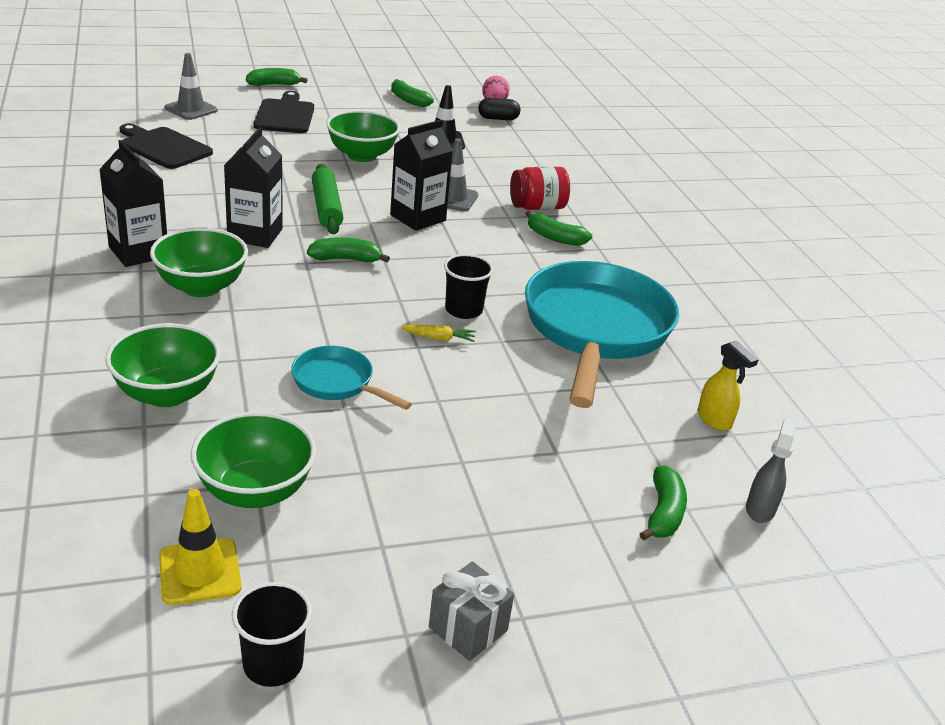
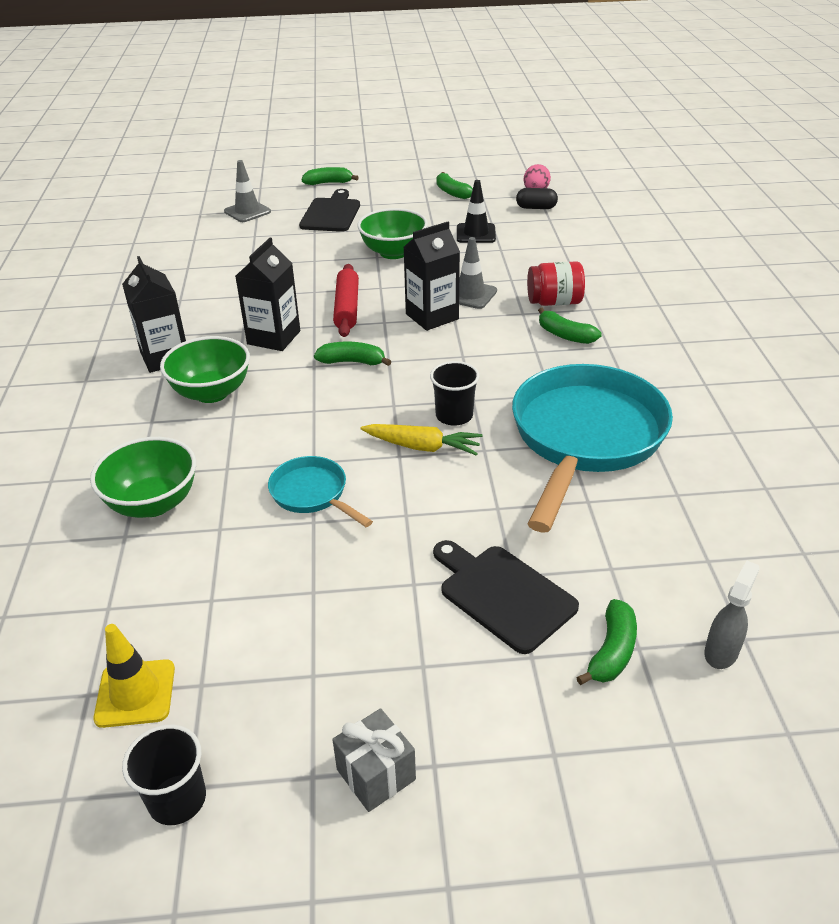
camera: 15 degrees right, 5 degrees up
black cutting board [119,124,213,169] -> black cutting board moved to [433,540,579,654]
green bowl [191,412,316,508] -> none
green rolling pin [312,164,344,234] -> red rolling pin [333,264,359,337]
yellow carrot [401,325,476,342] -> yellow carrot [360,424,483,456], size x1.67
yellow spray bottle [698,340,759,431] -> none

